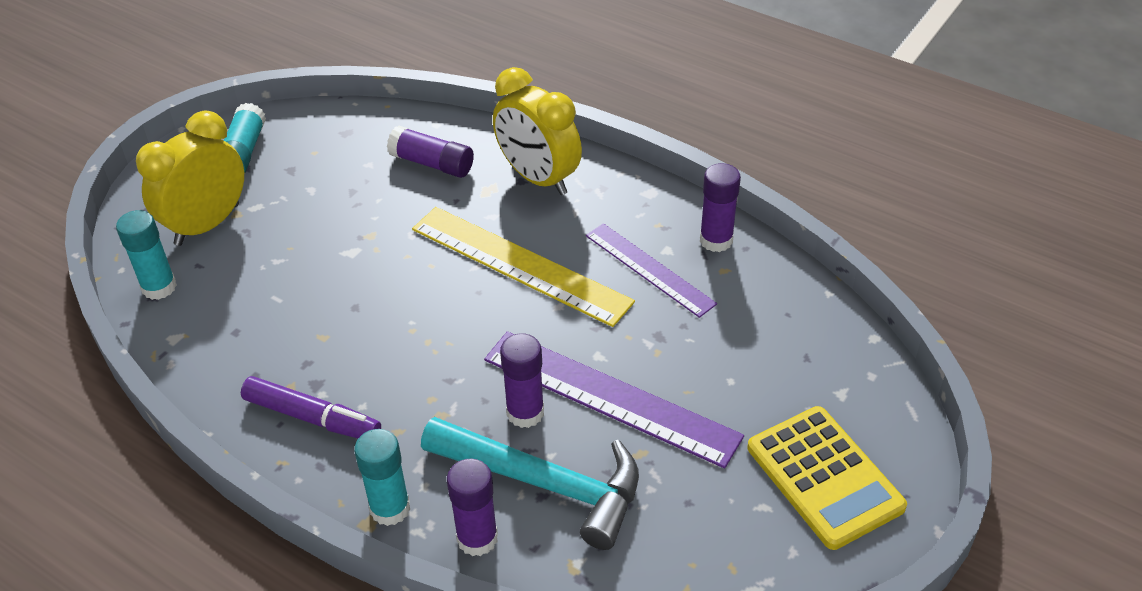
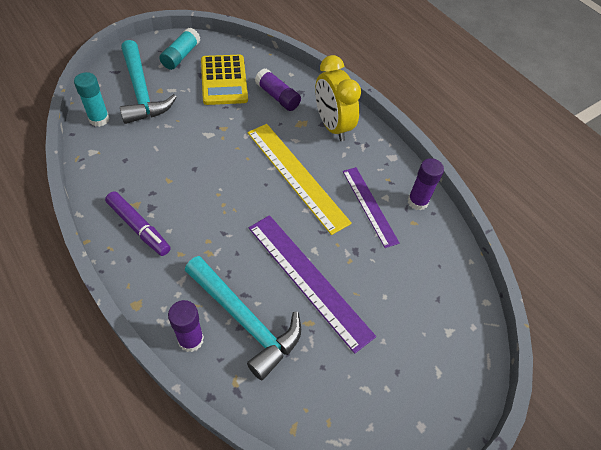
camera: 15 degrees right, 10 degrees up
yellow clock [136,111,244,246] -> turquoise hammer [120,40,177,124]
turquoise glue stick [354,429,410,526] -> none
purple glue stick [500,333,544,428] -> none
yellow calculator [747,406,907,550] -> yellow calculator moved to [201,55,248,105]

